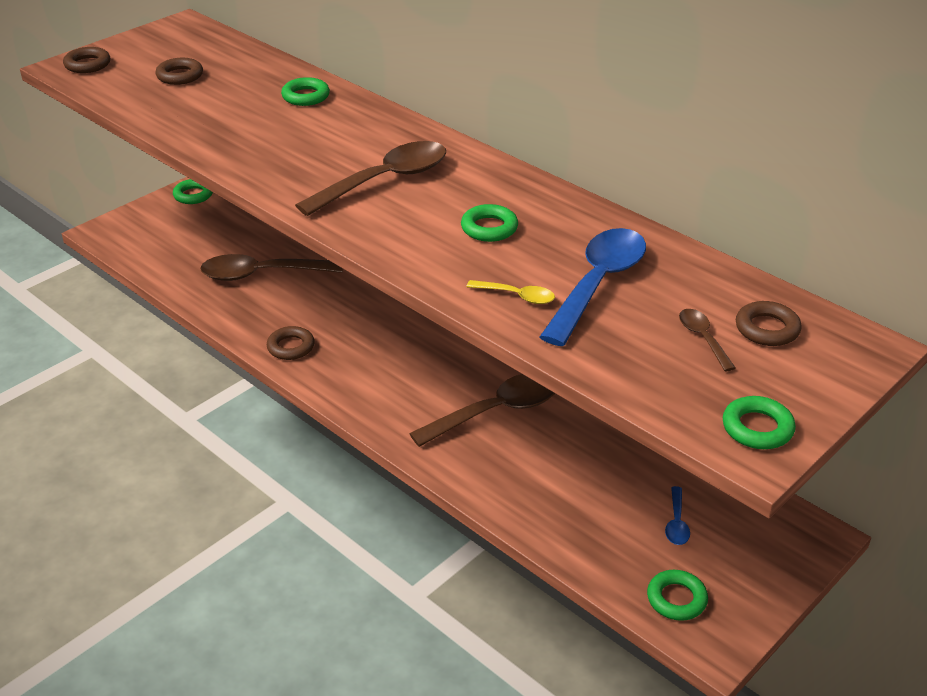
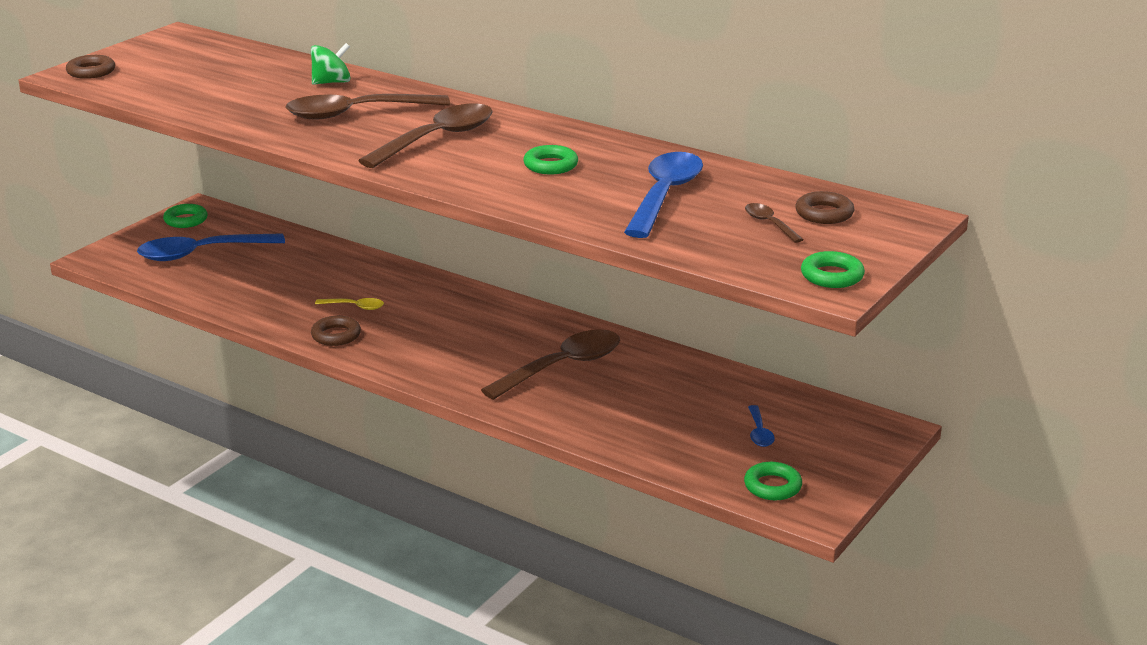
camera: 10 degrees left, 10 degrees down
brown ring [155,58,203,85] -> none
brown spoon [200,254,343,281] -> brown spoon moved to [285,94,450,119]
green ring [281,77,330,106] -> green spinning top [311,43,350,85]
yellow spoon [466,280,555,304] -> yellow spoon moved to [315,298,384,310]
none -> blue spoon [137,233,285,261]

